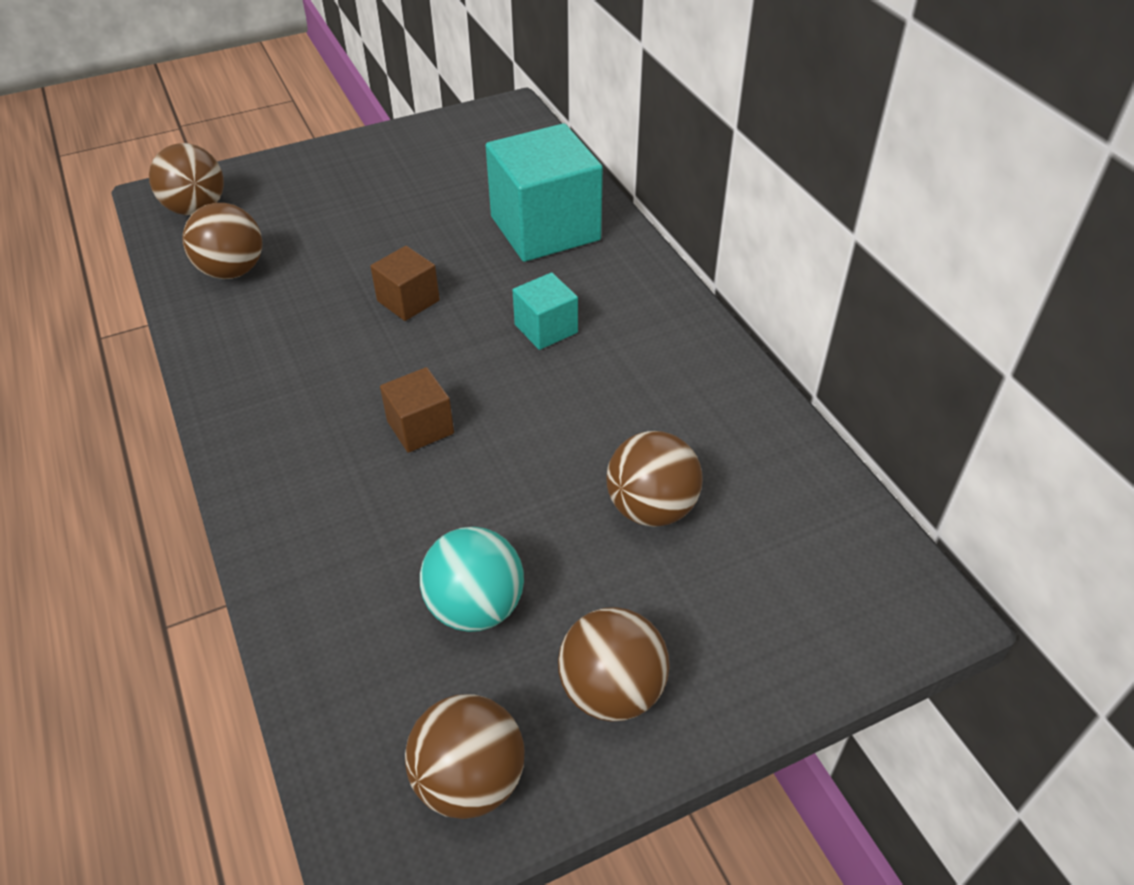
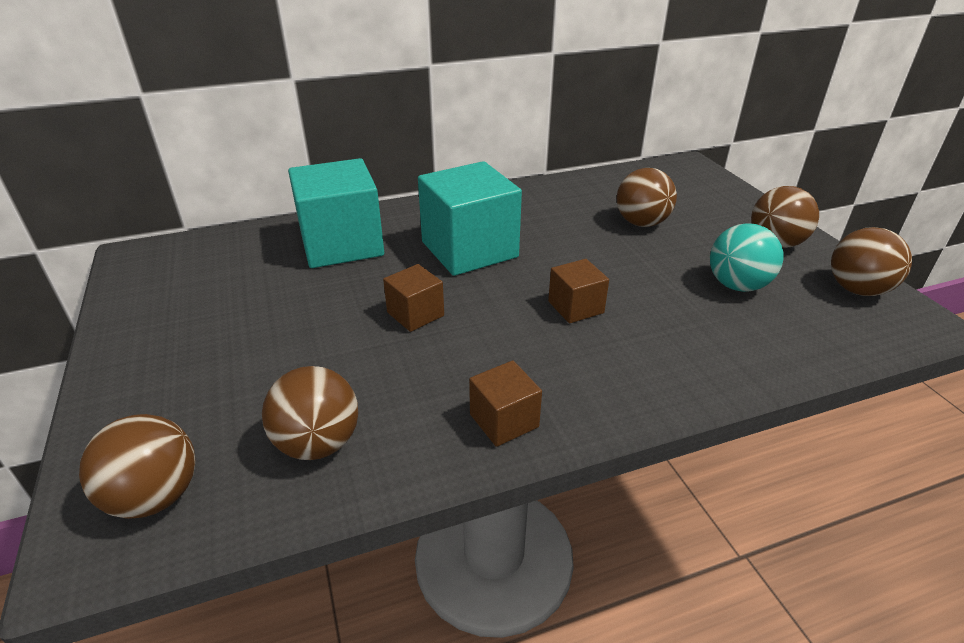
camera: 85 degrees left, 10 degrees down
turquoise cube [513,273,578,350] -> turquoise cube [418,161,522,276], size x2.02
none -> brown cube [469,360,542,447]

